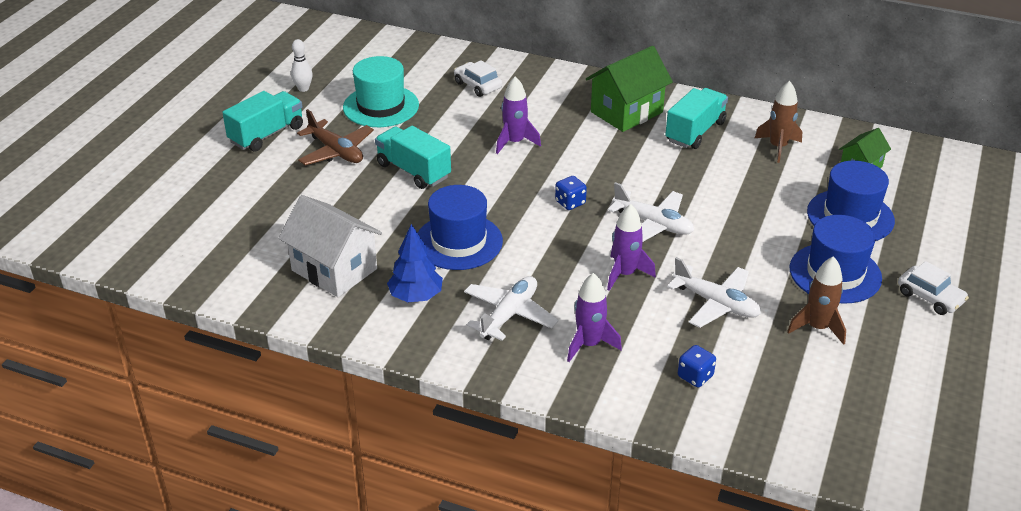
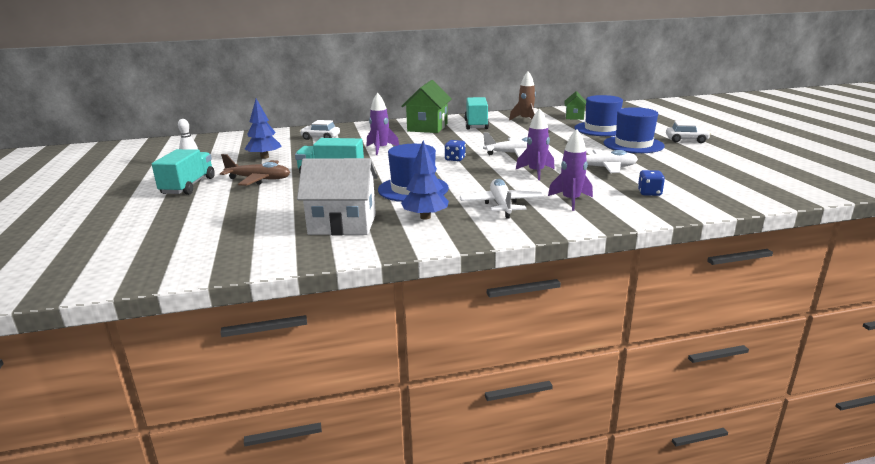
camera: 35 degrees left, 15 degrees down
turquoise hat [343,56,419,127] -> blue tree [245,99,282,159]
brown rocket [787,256,846,345] -> none

